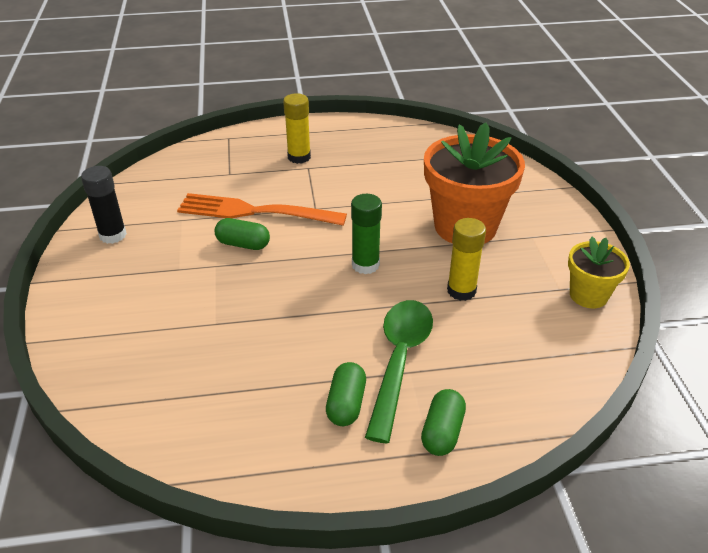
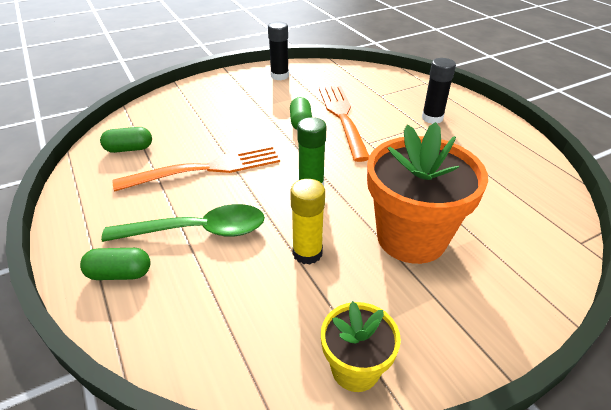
camera: 70 degrees right, 0 degrees up
yellow glue stick [283,93,311,164] -> black glue stick [422,58,456,124]
green capsule [326,362,366,426] -> green capsule moved to [100,127,152,153]
none -> orange fork [112,145,280,191]

